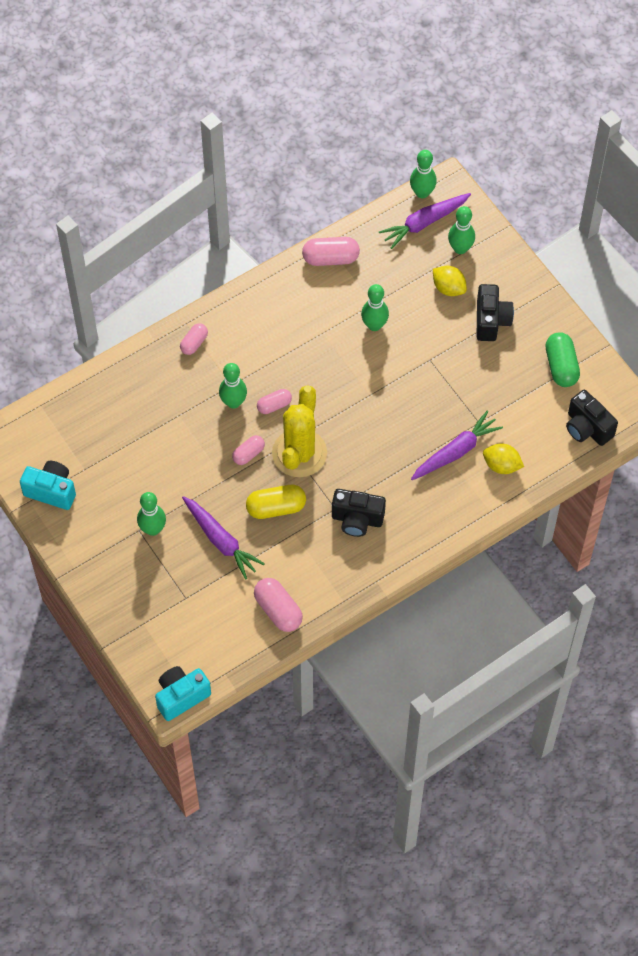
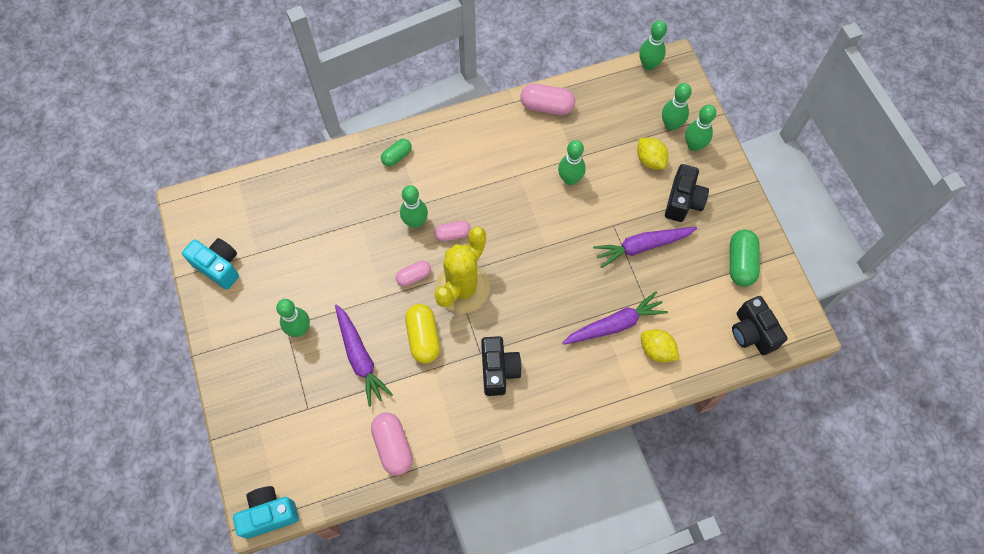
camera: 15 degrees right, 5 degrees up
pink capsule [180,323,208,355] -> green capsule [381,139,412,167]
yellow capsule [246,485,306,519] -> yellow capsule turned 75 degrees clockwise [405,304,440,364]
black camera [332,489,386,537] -> black camera turned 120 degrees counterclockwise [481,336,522,396]
purple carrot [379,193,471,249] -> purple carrot moved to [593,227,697,268]
none -> green bowling pin [685,105,716,151]

